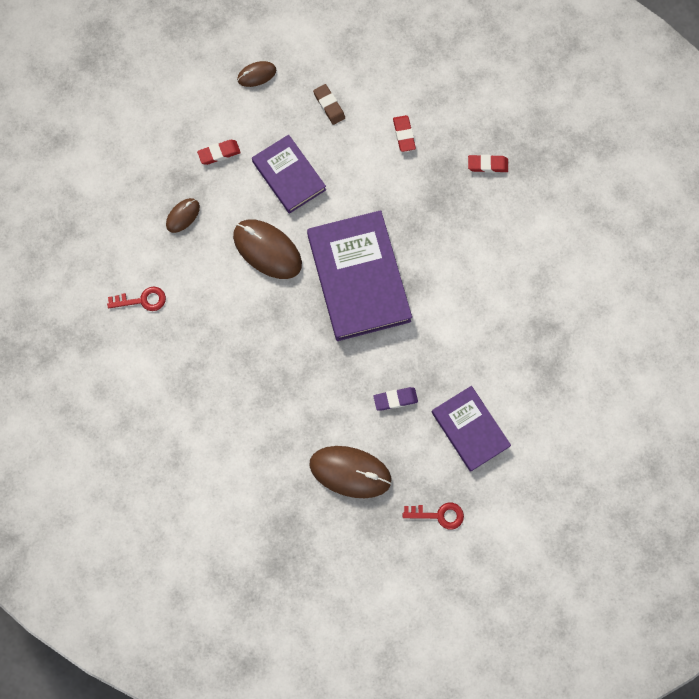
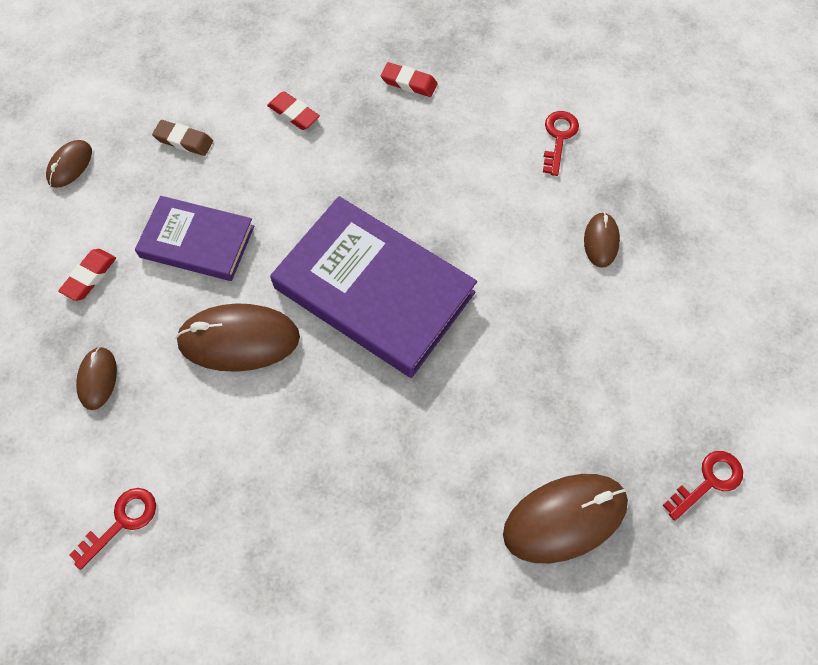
camera: 40 degrees left, 10 degrees down
purple eraser [373,387,418,411] -> none
purple book [432,386,511,472] -> none
red eraser [468,155,508,173] -> red eraser turned 60 degrees clockwise [381,62,437,97]
none -> red key [543,111,579,176]
none -> brown mouse [584,212,620,268]

